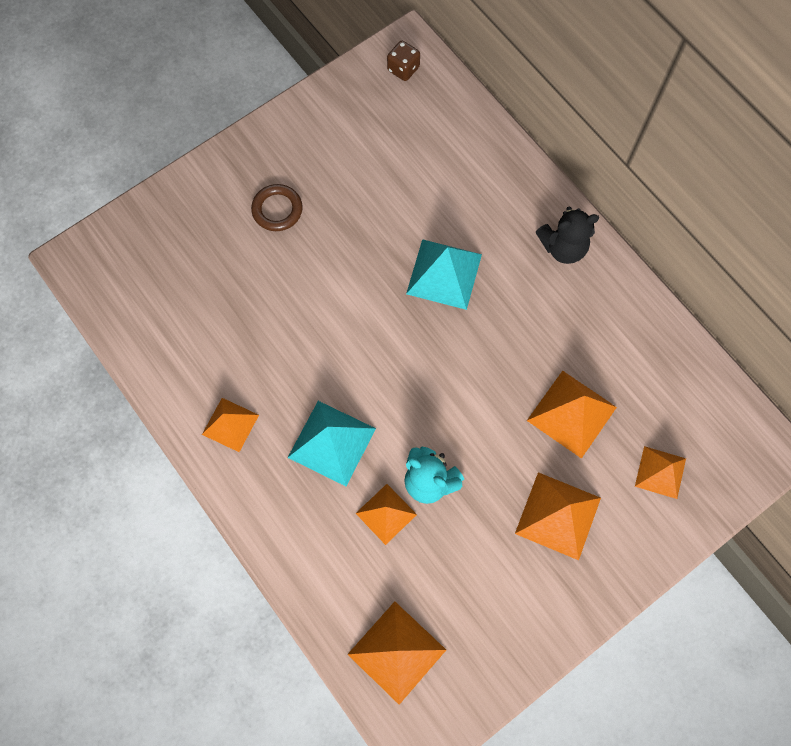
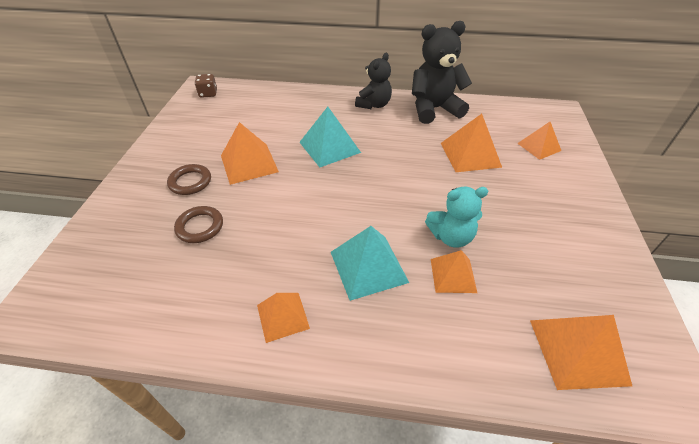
camera: 45 degrees left, 25 degrees down
orange pyramid [515,472,601,560] -> orange pyramid moved to [221,122,279,185]
none -> brown ring [174,206,223,243]
none -> black teddy bear [412,21,472,124]

